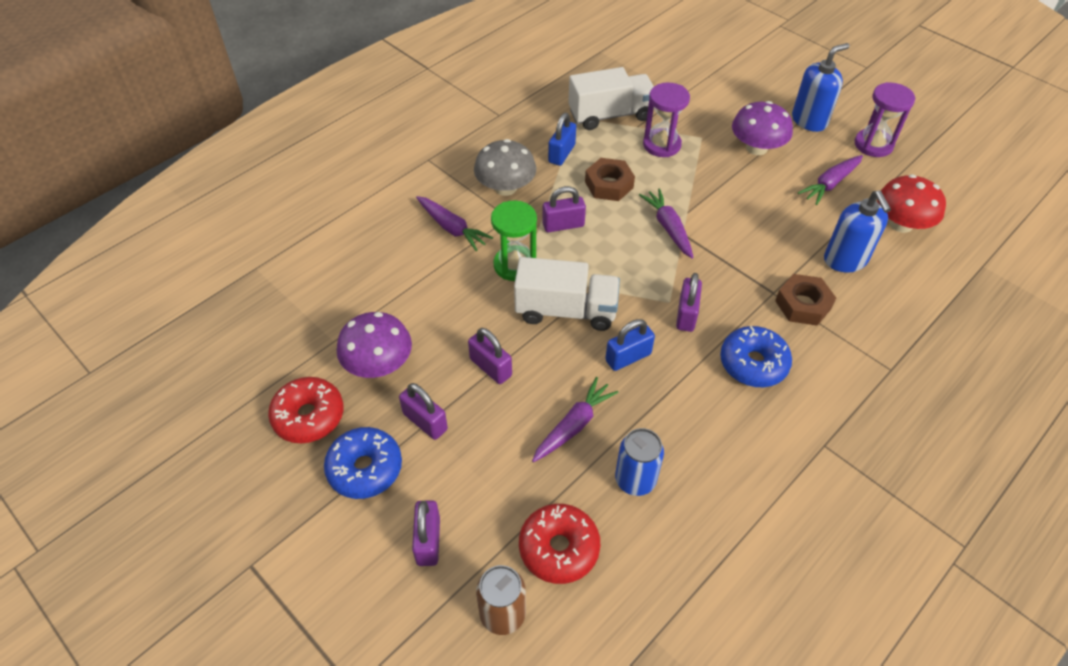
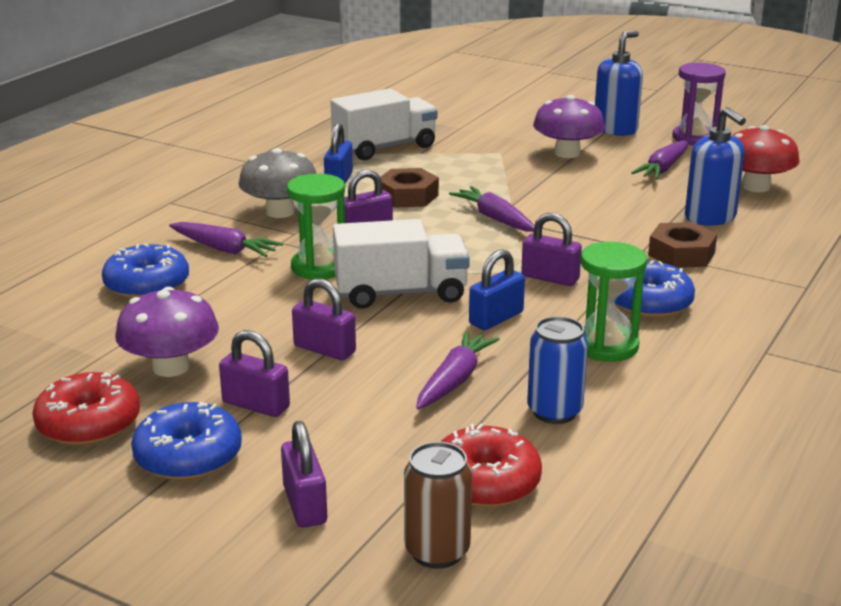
camera: 15 degrees left, 25 degrees down
purple hourglass [643,82,690,157] -> none
purple padlock [676,273,702,332] -> purple padlock turned 60 degrees counterclockwise [521,213,582,286]
none -> blue donut [102,243,189,299]
none -> green hourglass [580,242,647,362]

